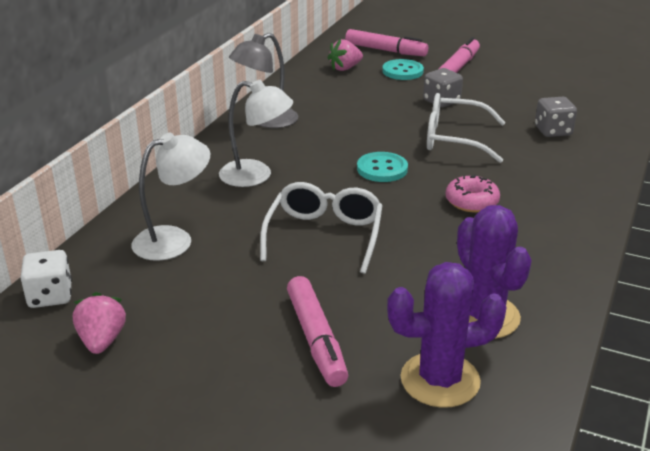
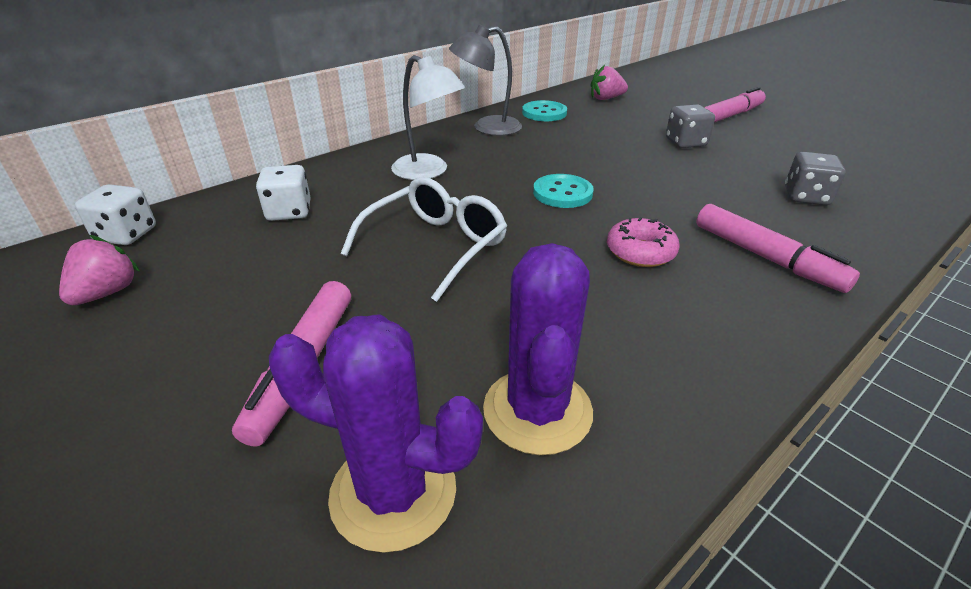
camera: 25 degrees right, 5 degrees up
white lamp [131,133,210,261] -> white dice [256,165,311,221]
pink marker [345,29,428,56] -> pink marker moved to [696,204,860,293]
turquoise button [382,59,424,80] -> turquoise button moved to [522,100,567,121]
white glasses [427,93,506,163] -> none

